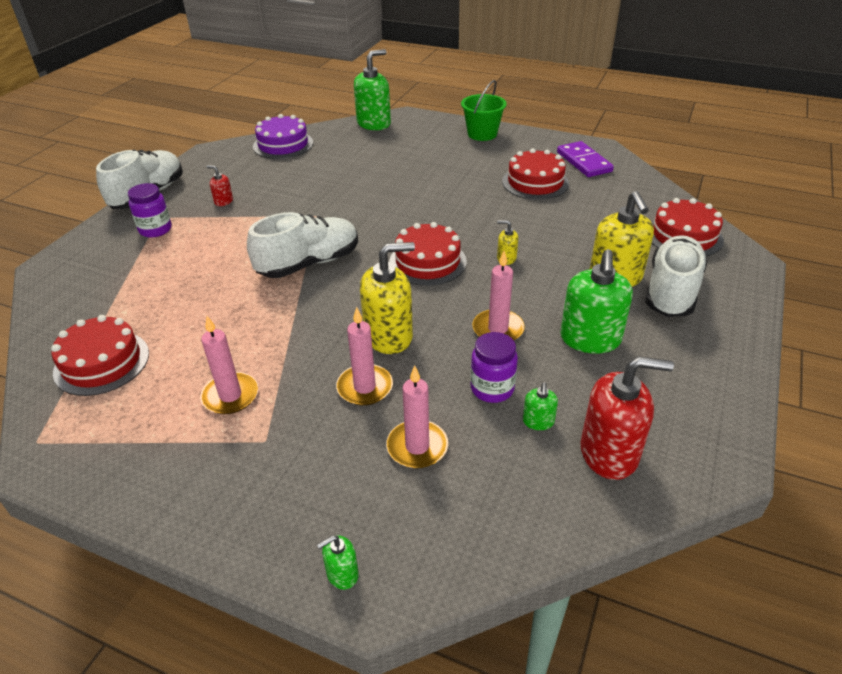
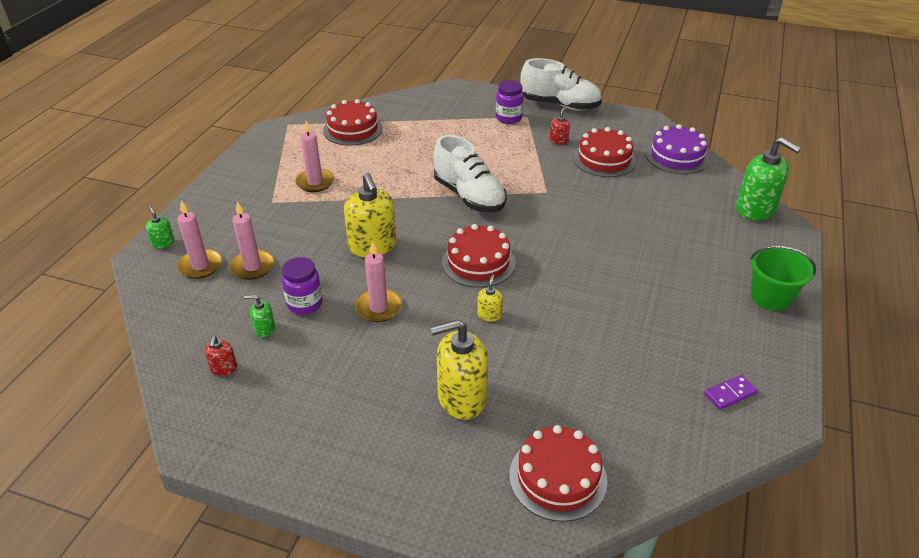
camera: 85 degrees right, 0 degrees up
pink candle [336,307,393,406] -> pink candle moved to [177,200,222,279]
red cake [502,148,569,200] -> red cake moved to [573,127,636,177]
purple domino [557,141,614,177] -> purple domino [704,375,758,410], size x0.59
green soap dispenser [560,249,633,354] -> none
red soap dispenser [580,356,674,480] -> red soap dispenser [205,336,237,376], size x0.46
white shoe [645,235,707,317] -> none

